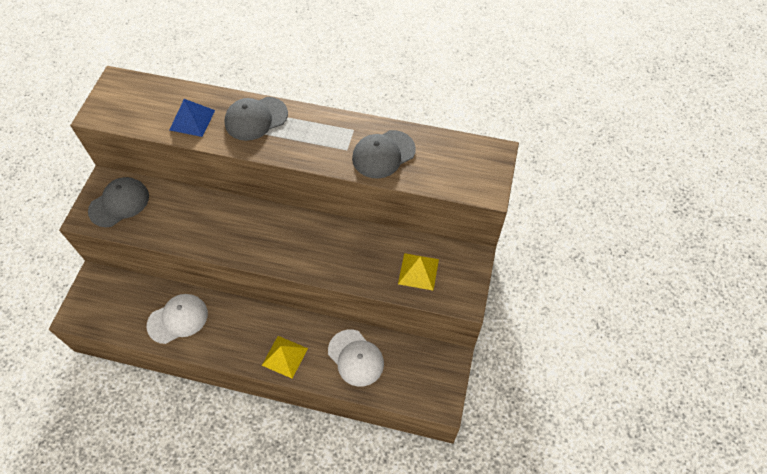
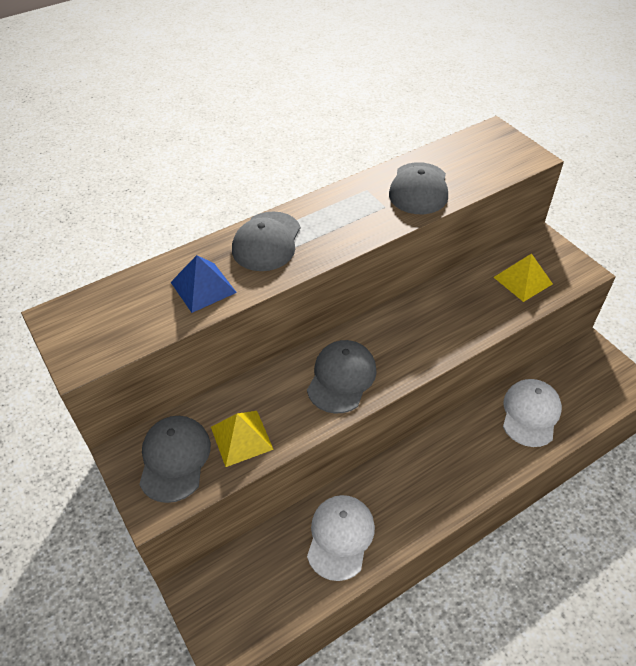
camera: 45 degrees left, 10 degrees down
yellow pyramid [262,336,308,379] -> yellow pyramid moved to [211,411,274,467]
white cap [328,329,384,387] -> white cap turned 75 degrees counterclockwise [503,379,562,447]
none -> grey cap [307,340,377,414]

